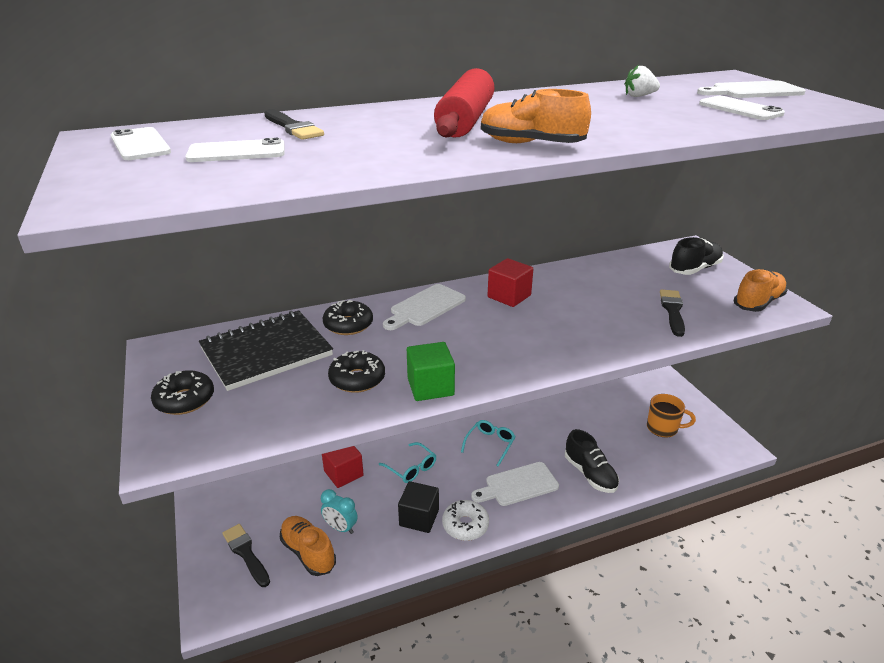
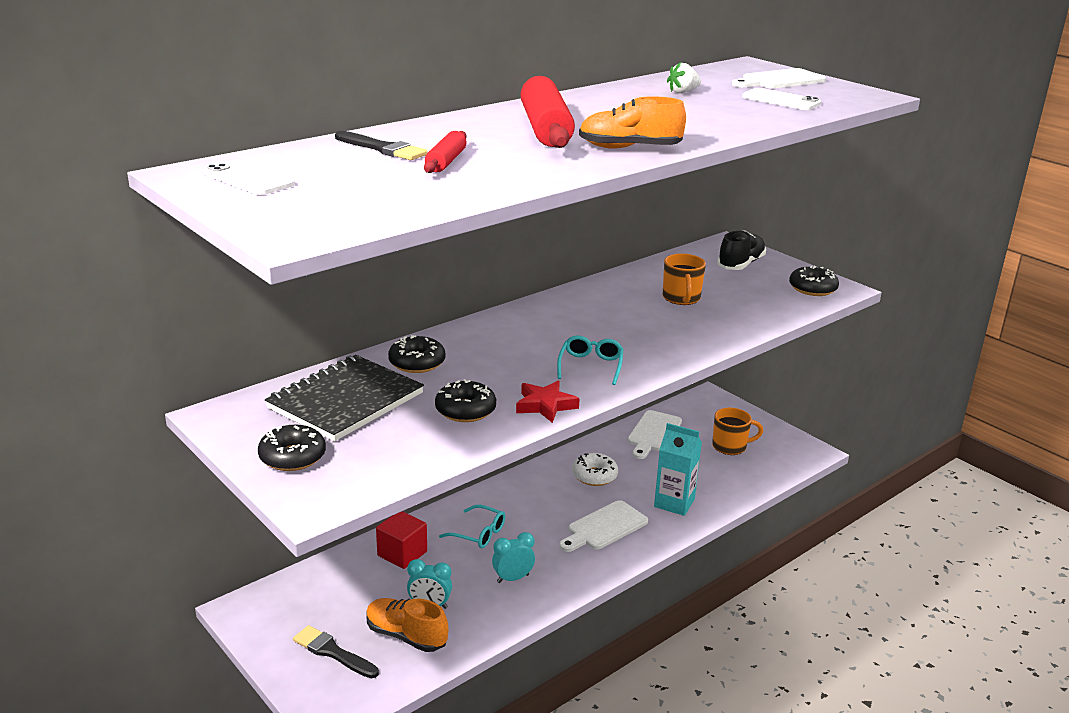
camera: 20 degrees left, 5 degrees down
white phone [185,138,285,162] -> none
white cutting board [383,284,466,330] -> white cutting board moved to [627,410,682,459]
black cube [398,481,439,533] -> turquoise clock [492,532,535,583]
green cube [407,342,455,401] -> red star [516,380,580,423]
white donut [442,500,489,541] -> white donut moved to [572,453,618,486]
turquoise glasses [461,420,516,466] -> turquoise glasses moved to [557,336,623,385]
red cube [488,258,533,307] -> none
black shoe [565,429,619,493] -> turquoise carton [654,423,702,516]
black brush [660,289,685,337] -> none
orange shoe [734,269,788,312] -> black donut [789,266,839,296]
none -> red rolling pin [424,131,467,173]
none -> orange mug [663,254,706,305]

